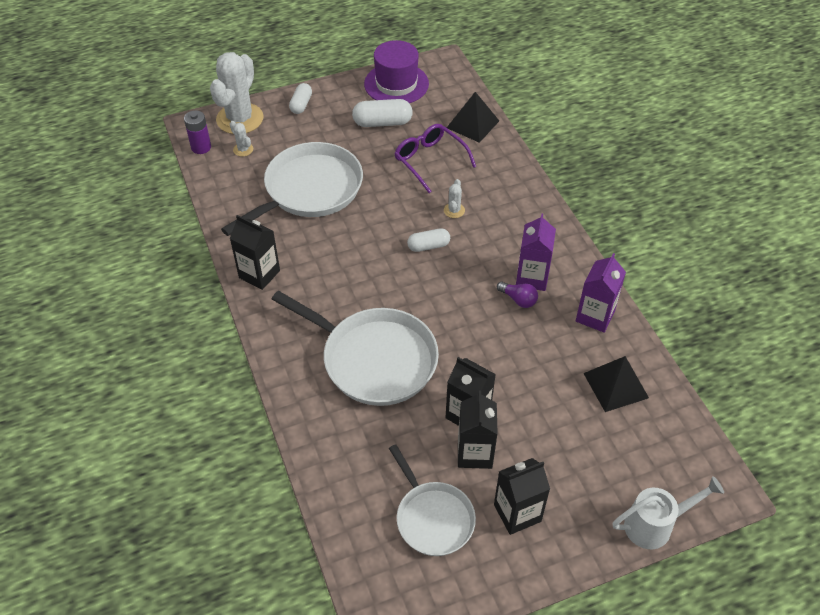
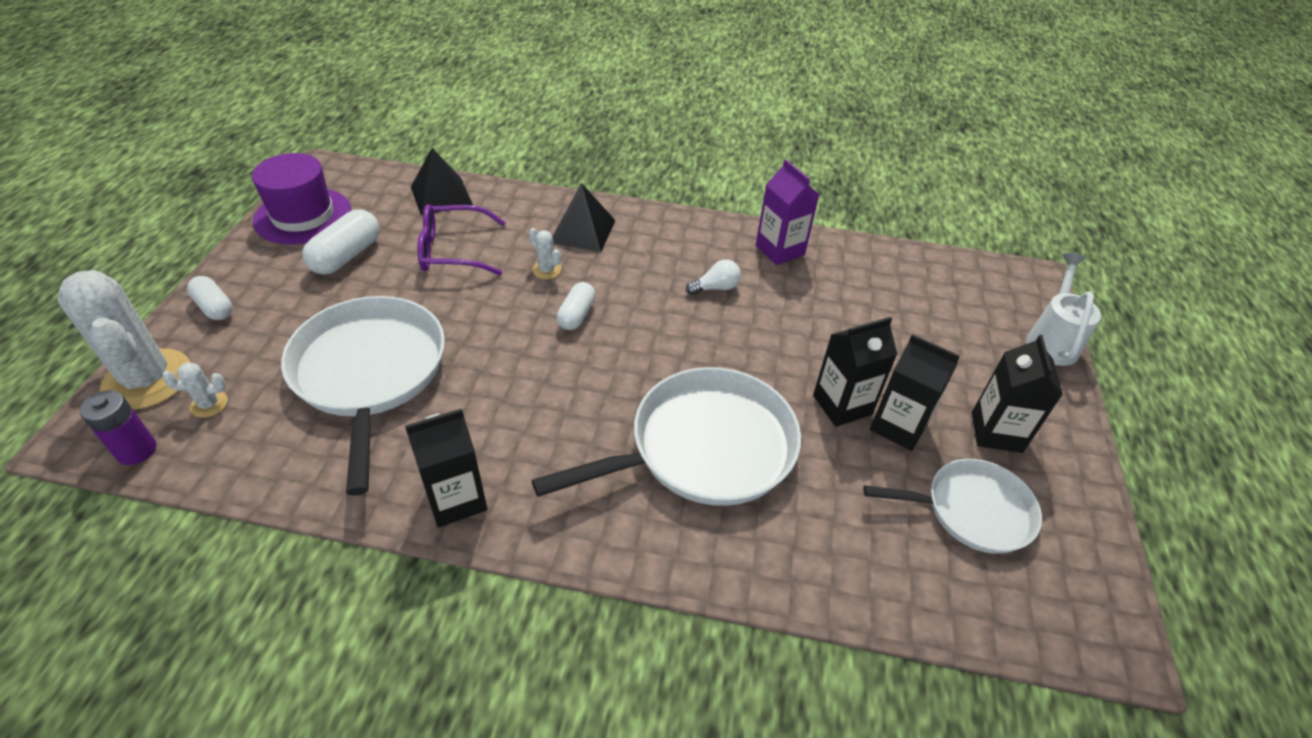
camera: 60 degrees left, 5 degrees down
purple light bulb [497,282,538,308] -> white light bulb [686,259,741,295]
purple carton [516,214,556,291] -> none
black pyramid [583,356,649,412] -> black pyramid moved to [552,183,616,252]

